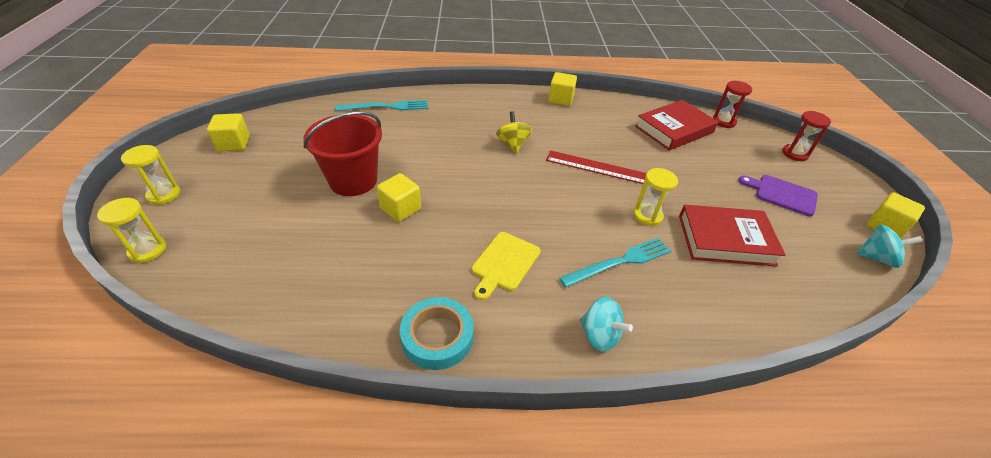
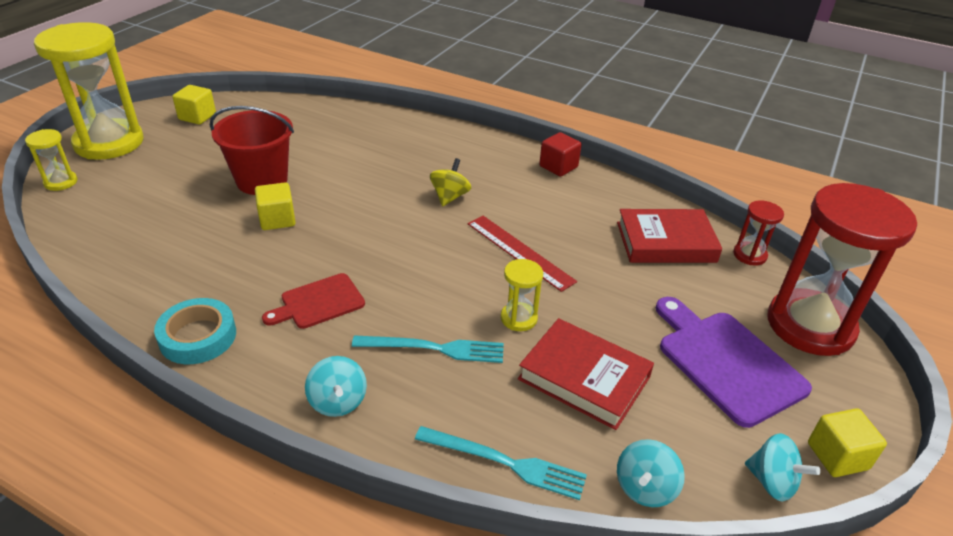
camera: 30 degrees right, 5 degrees down
yellow hourglass [121,145,180,205] -> yellow hourglass [34,22,144,160], size x2.30
turquoise fork [335,100,428,111] -> turquoise fork moved to [415,426,587,500]
yellow cutting board [472,232,541,300] -> red cutting board [262,273,365,329]
yellow cube [548,72,577,106] -> red cube [539,132,582,177]
purple cutting board [738,175,818,216] -> purple cutting board [656,297,812,428], size x1.64
red hourglass [782,111,831,161] -> red hourglass [768,183,917,356], size x2.30
none -> turquoise spinning top [617,439,685,507]

